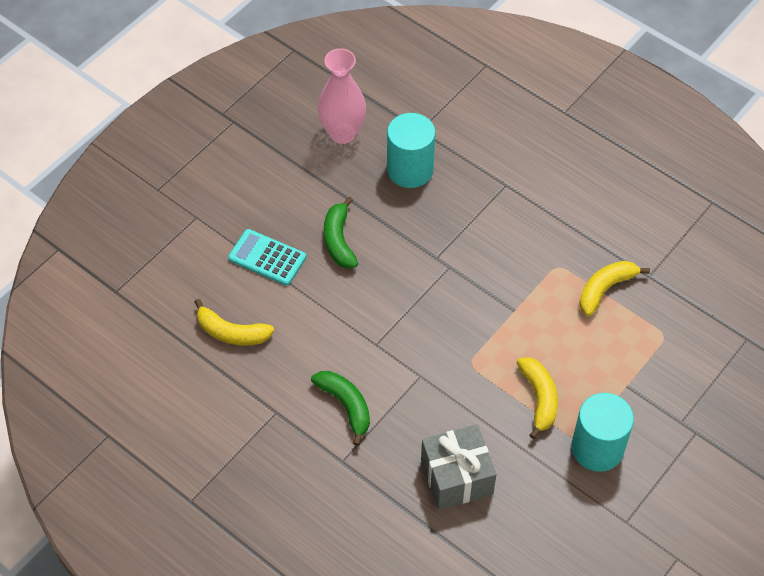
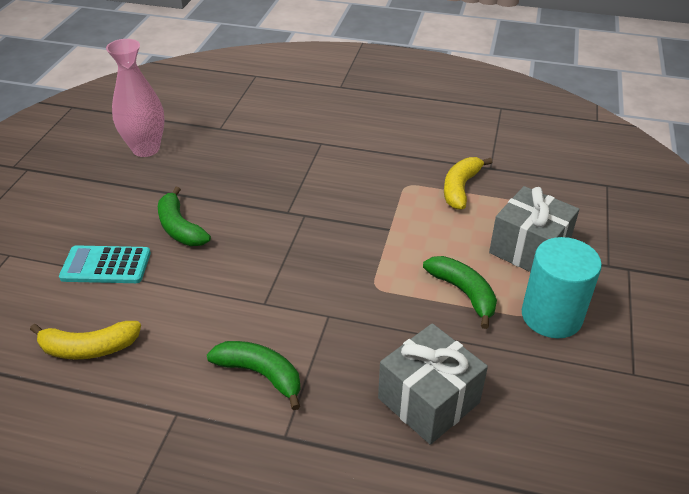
camera: 25 degrees left, 15 degrees down
turquoise cylinder [387,113,435,188] -> none
yellow banana [516,357,558,439] -> green banana [423,256,497,329]
none -> grey gift [489,186,579,272]

